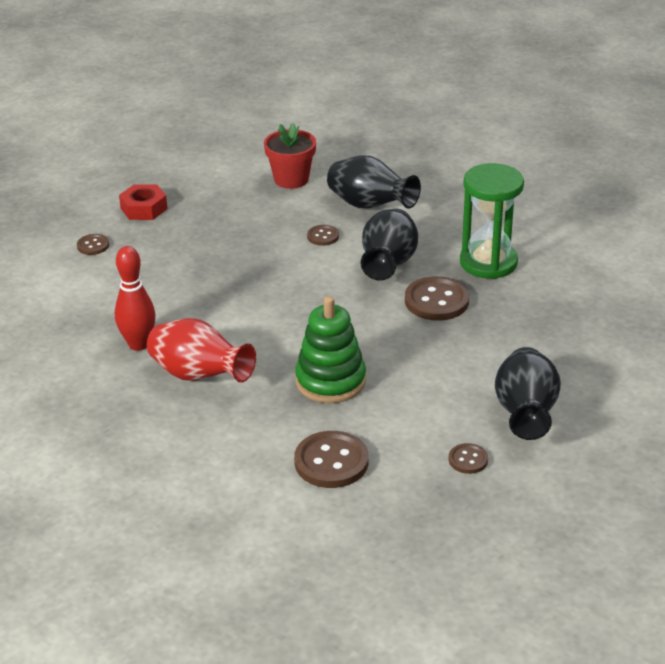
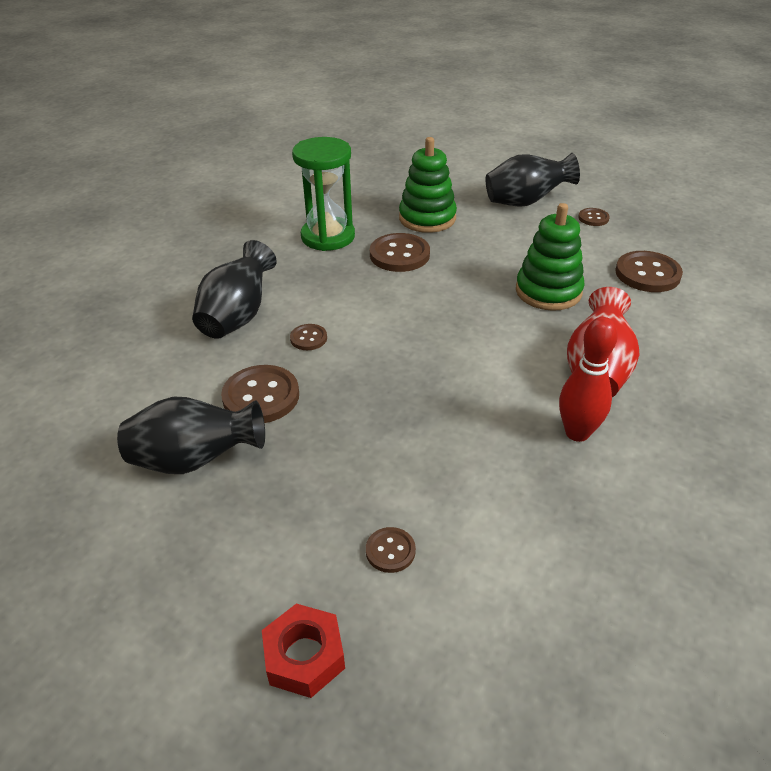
camera: 105 degrees left, 5 degrees up
red nut [119,184,168,220] -> red nut moved to [262,604,345,698]
red flower pot [264,123,316,189] -> none
black vase [361,209,418,281] -> black vase moved to [117,397,265,474]
none -> brown button [221,365,299,423]
none -> green stacking toy [399,137,457,233]

